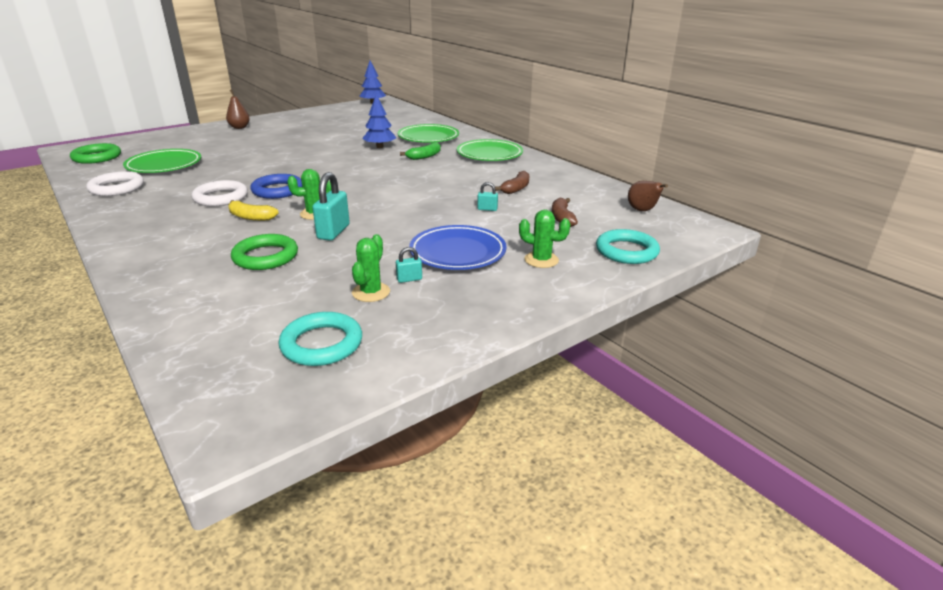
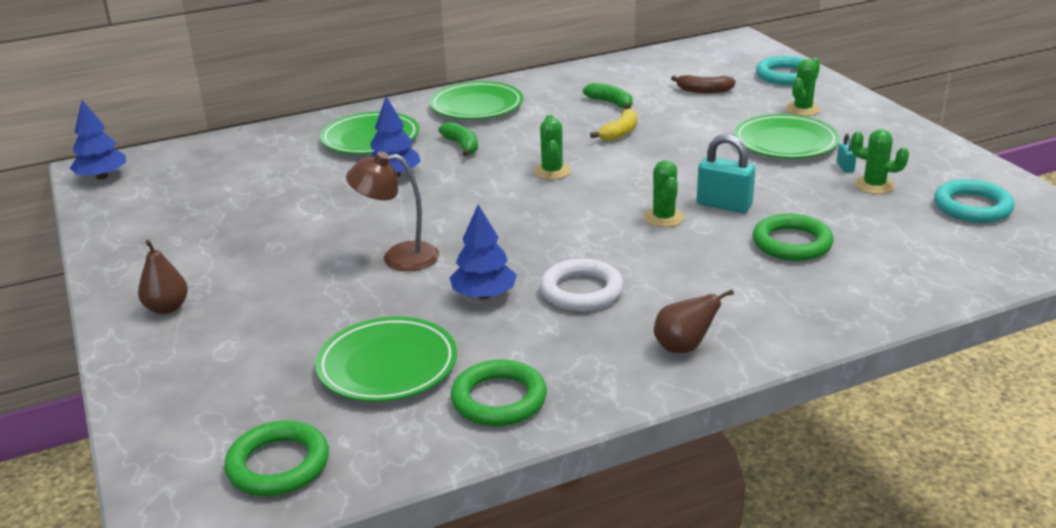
camera: 75 degrees left, 0 degrees up
white ring [86,171,144,196] -> green ring [451,359,547,426]
yellow banana [228,200,279,221] -> yellow banana moved to [590,108,637,141]
blue ring [250,174,302,199] -> none
blue plate [409,225,506,270] -> green plate [734,114,839,159]
turquoise padlock [477,182,498,211] -> none
brown banana [495,171,529,194] -> green banana [583,83,633,109]
brown pear [628,181,668,211] -> brown pear moved to [654,290,734,353]
none -> brown lamp [346,151,439,271]
none -> blue tree [450,204,517,299]
none -> green cactus [534,114,571,180]

